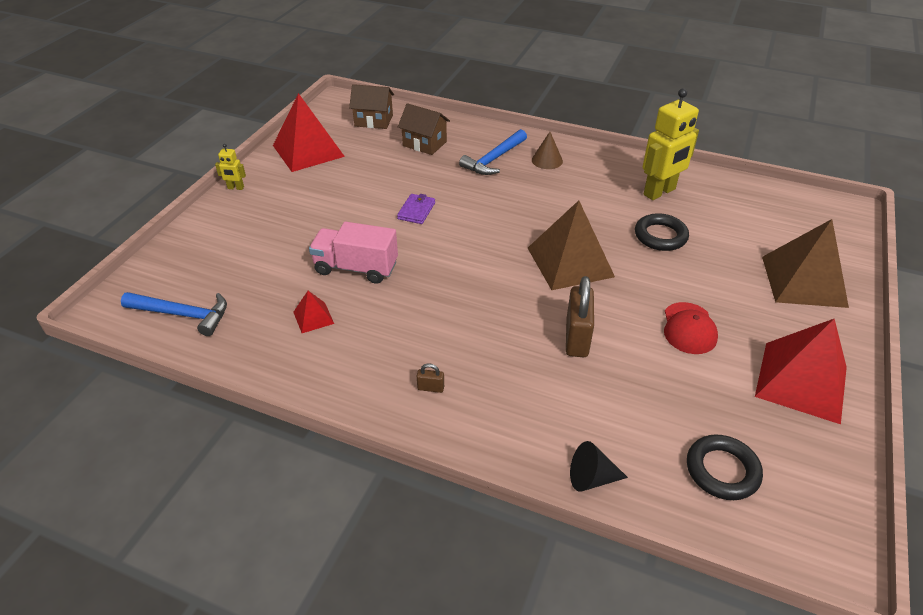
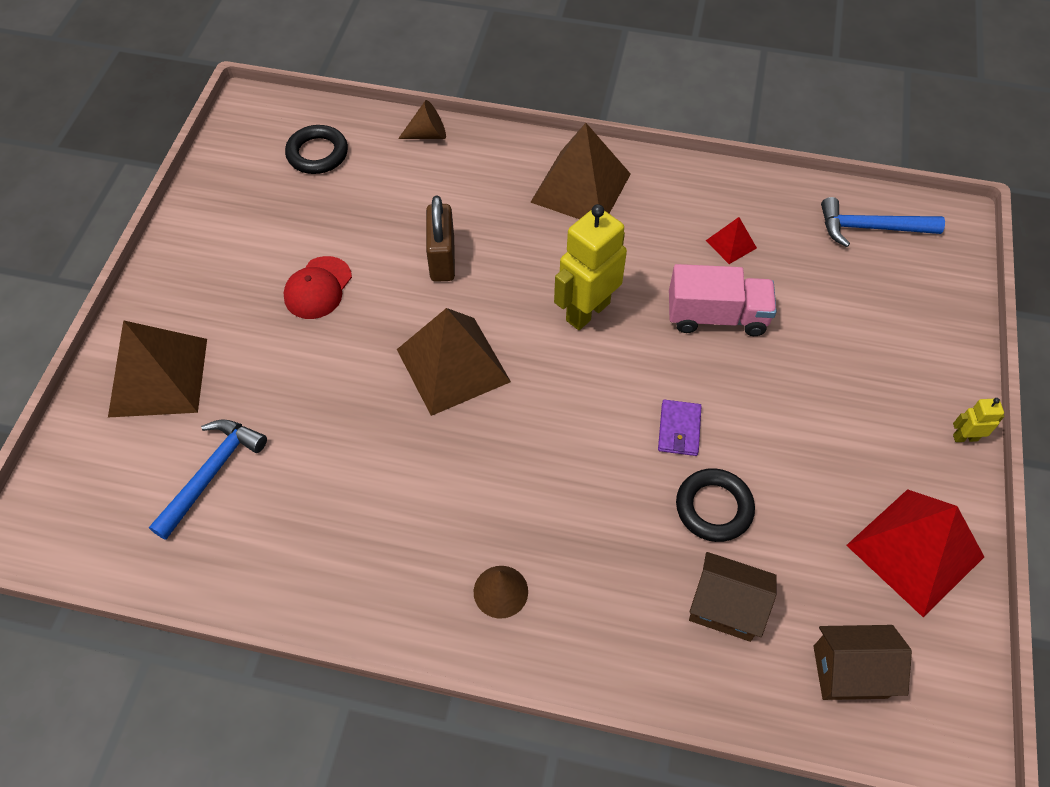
camera: 170 degrees right, 15 degrees up
brown padlock [417,364,444,393] -> brown pyramid [531,123,631,219]
blue hammer [459,129,527,175] -> blue hammer moved to [149,419,267,540]
black cone [570,441,628,492] -> brown cone [398,100,446,139]
black ring [635,213,689,251] -> black ring moved to [676,468,755,542]
yellow robot [643,88,699,200] -> yellow robot moved to [554,204,627,330]
red cap [664,302,718,354] -> red cap turned 150 degrees counterclockwise [283,256,352,319]
red pyramid [755,319,847,424] -> none

